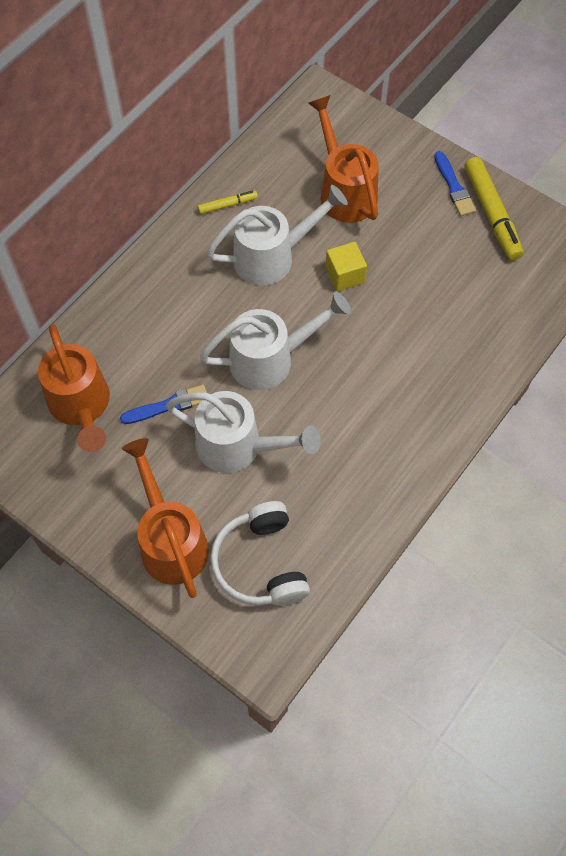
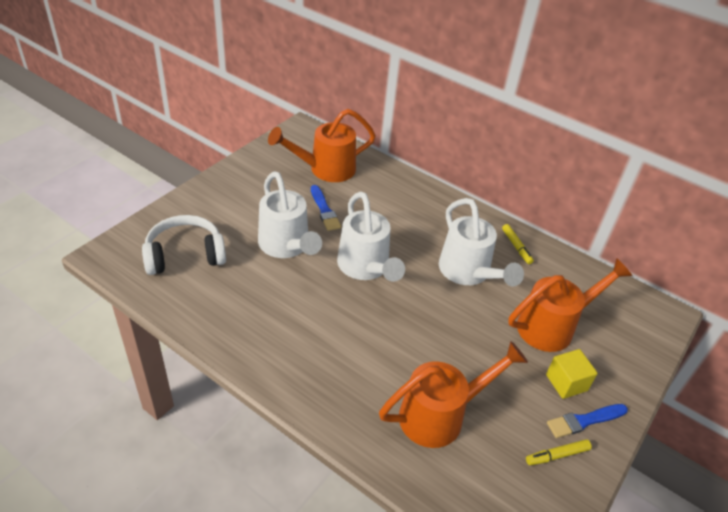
camera: 85 degrees right, 20 degrees down
orange watering can [122,438,209,598] -> orange watering can moved to [379,341,528,448]
white watering can [166,391,321,473] -> white watering can turned 45 degrees counterclockwise [258,171,322,258]
yellow cube [325,242,367,291] -> yellow cube moved to [546,349,598,399]
yellow marker [465,157,524,261] -> yellow marker [526,439,592,465], size x0.51

